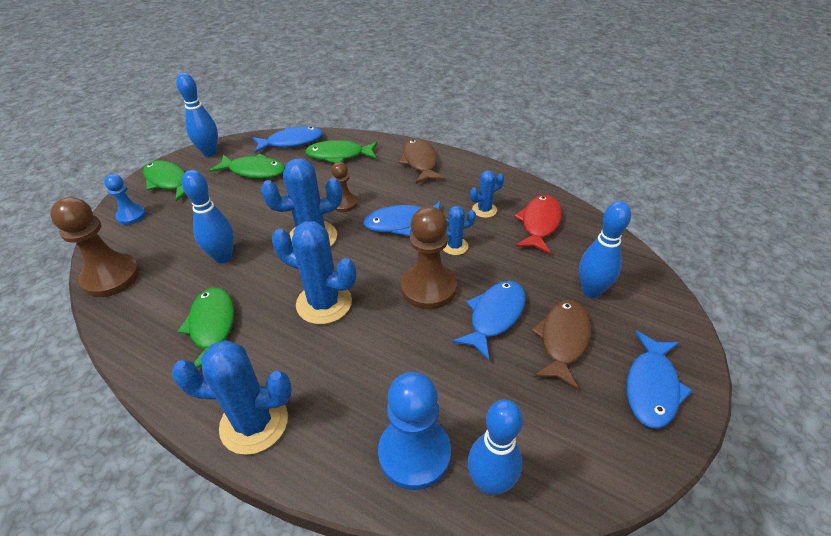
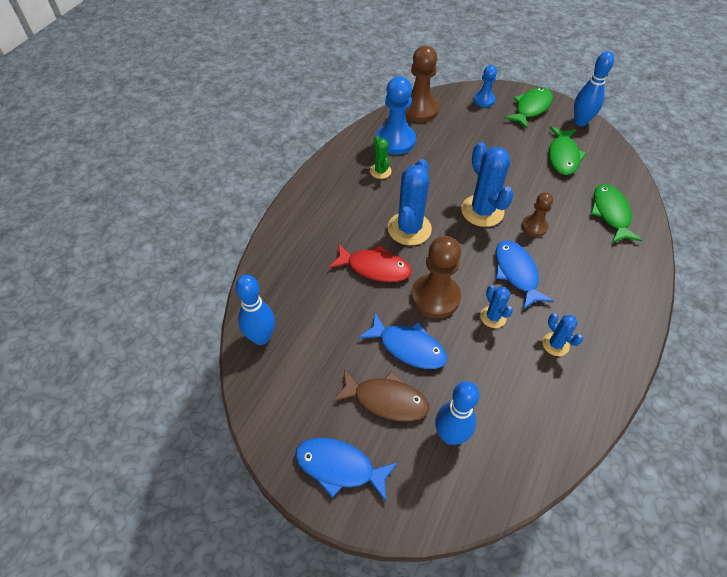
camera: 85 degrees right, 10 degrees up
blue cactus [172,340,292,455] -> none
green fish [178,287,234,368] -> green cactus [370,136,392,179]
blue bowling pin [182,170,234,264] -> none
blue fish [252,126,323,153] -> none
blue pawn [378,372,451,490] -> blue pawn moved to [376,76,416,155]
brown fish [399,138,445,184] -> none
red fish [514,195,562,254] -> red fish moved to [329,243,412,282]

